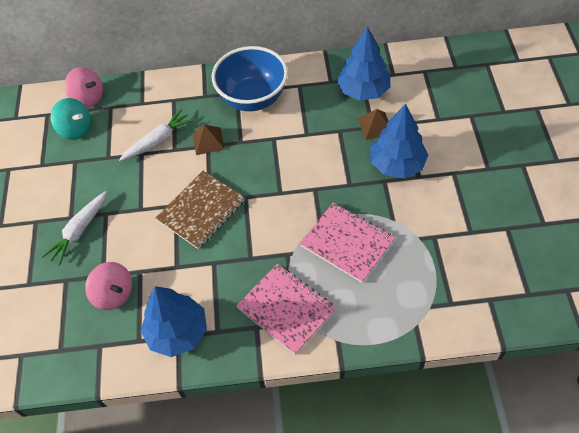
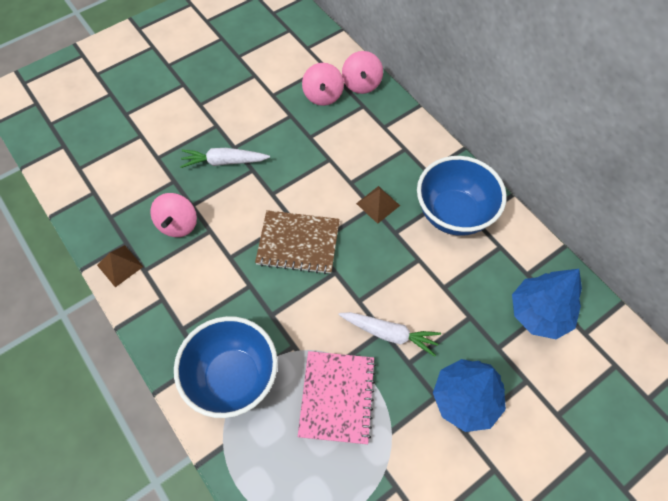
camera: 55 degrees right, 5 degrees up
turquoise spinning top [51,98,91,140] -> pink spinning top [302,63,344,106]
white carrot [119,109,194,161] -> white carrot moved to [339,312,441,357]
blue tree [141,286,207,357] -> none
pink notebook [236,264,336,355] -> blue bowl [174,316,278,418]
brown pyramid [358,109,389,140] -> brown pyramid moved to [97,245,143,287]

